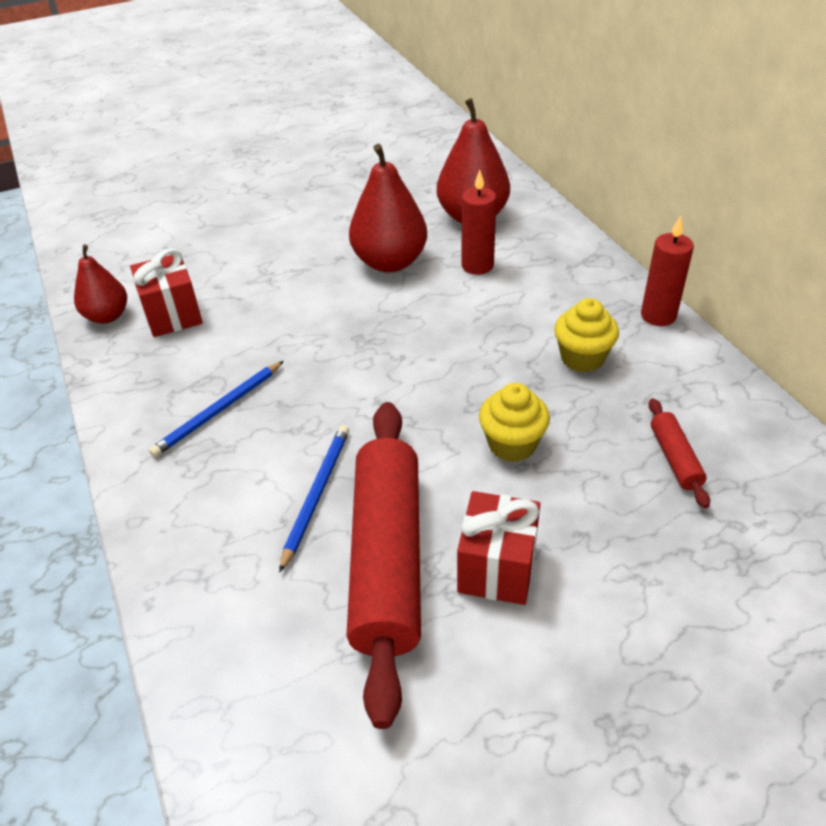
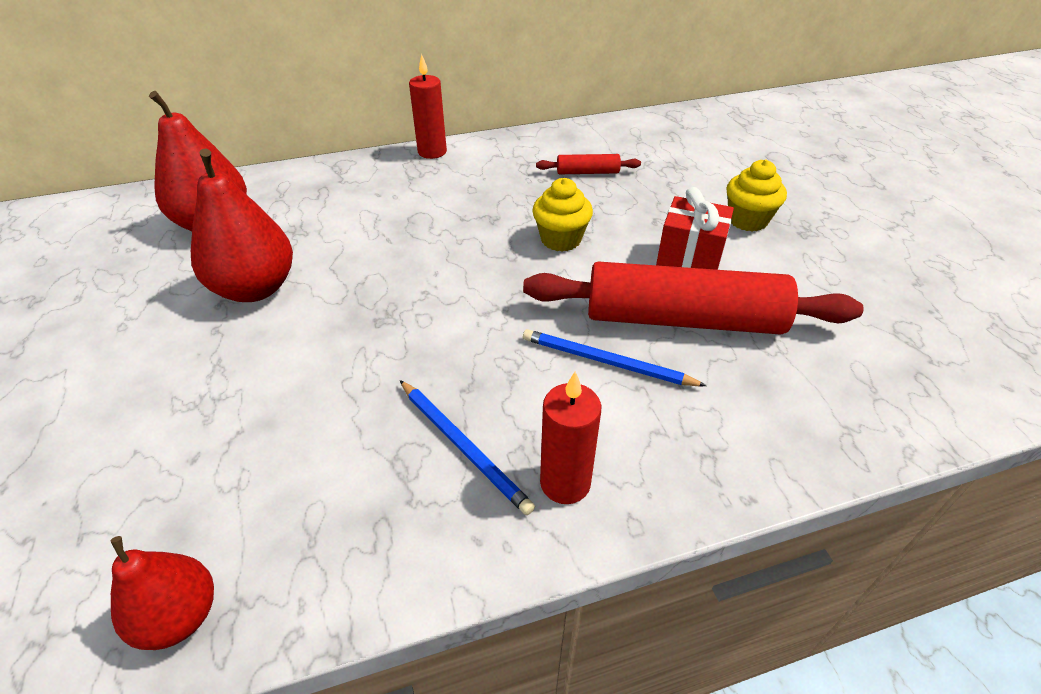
camera: 85 degrees left, 0 degrees up
red gift [130,248,203,337] -> none
red candle [461,170,497,275] -> red candle moved to [540,371,601,504]
yellow cupcake [554,298,619,373] -> yellow cupcake moved to [727,159,787,231]

